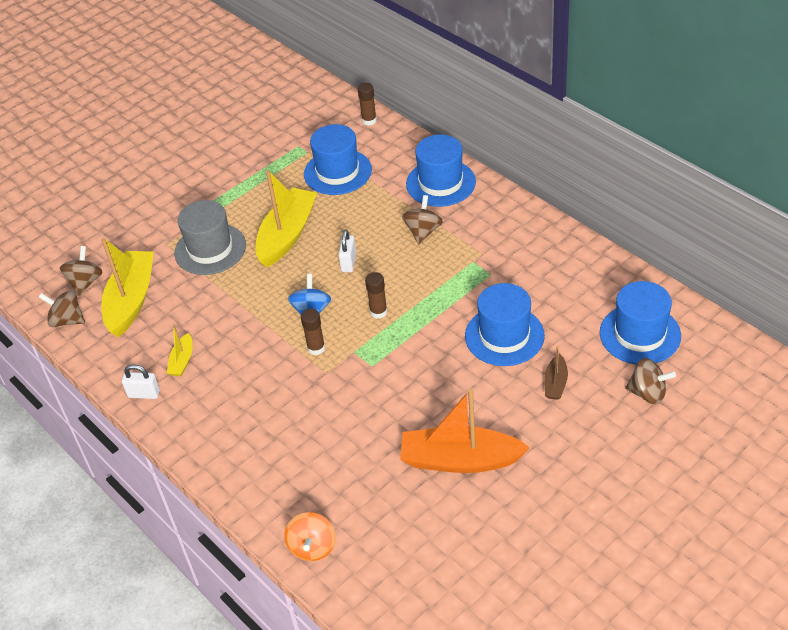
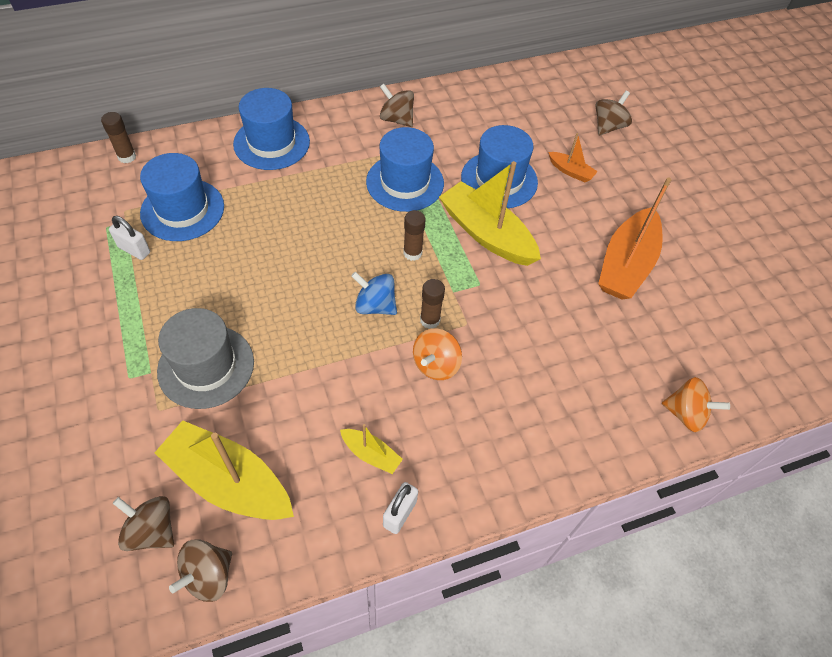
camera: 75 degrees left, 10 degrees up
yellow boat [255,170,317,267] -> yellow boat moved to [439,161,541,266]
white padlock [338,230,356,272] -> white padlock moved to [109,216,150,260]
brown spinning top [402,195,443,244] -> brown spinning top moved to [380,84,414,127]
brown boat [544,345,568,400] -> orange boat [548,133,598,182]
blue hat [600,281,681,365] -> blue hat moved to [366,127,444,212]
none -> orange spinning top [413,328,462,380]

